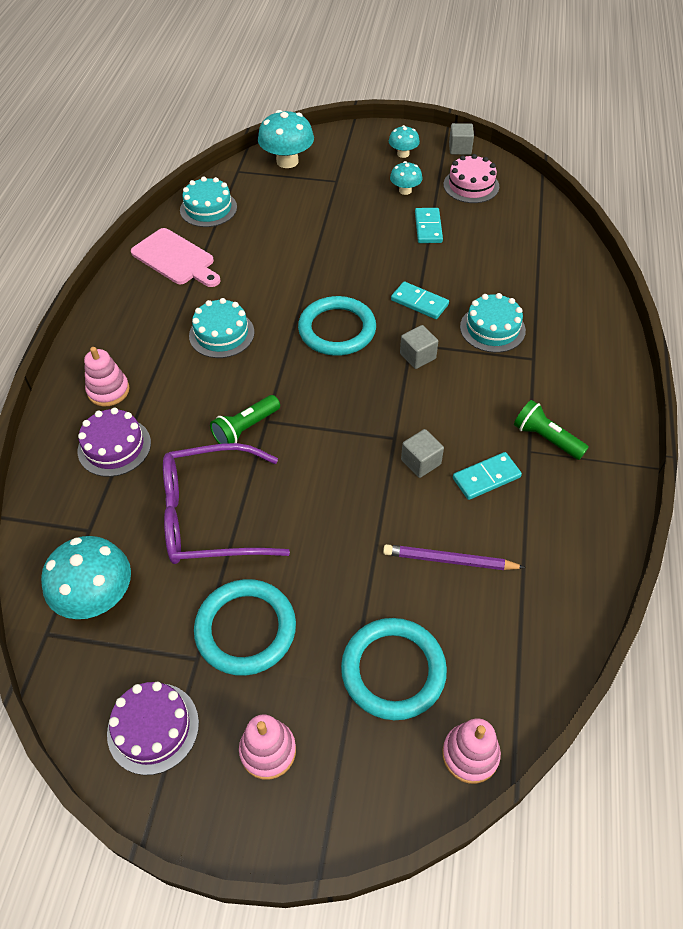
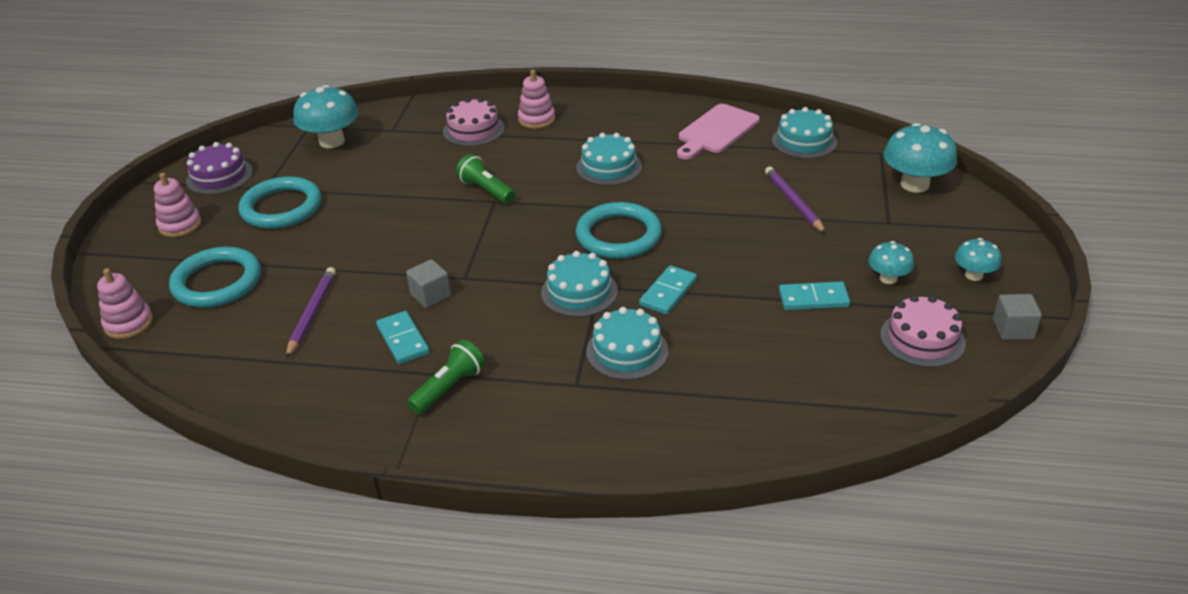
camera: 90 degrees right, 15 degrees down
purple cake [78,408,151,477] -> pink cake [443,98,505,146]
purple glasses [163,443,290,564] -> none
grey cube [400,325,438,369] -> turquoise cake [541,251,618,317]
none -> purple pencil [765,166,826,234]

